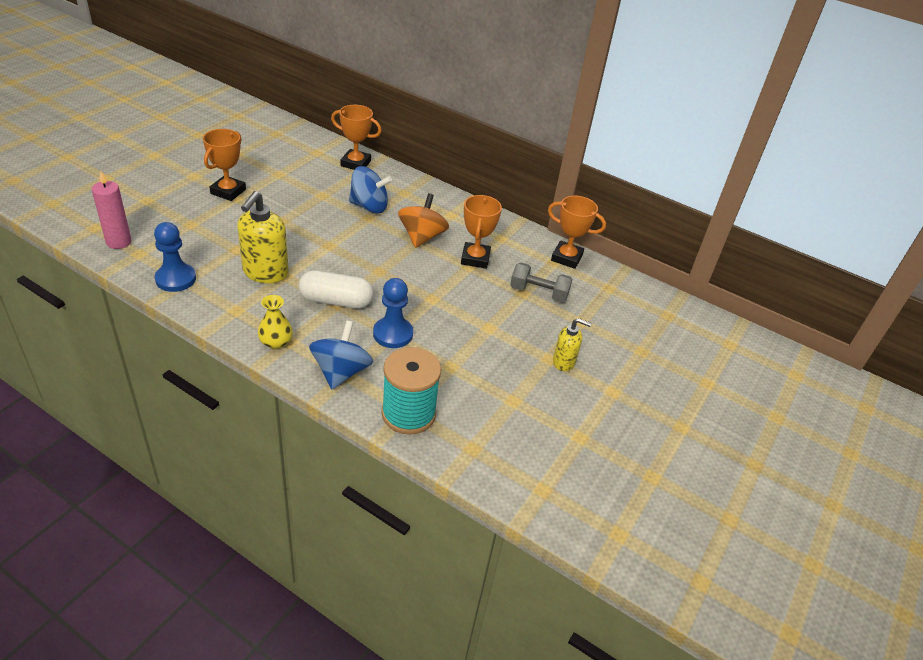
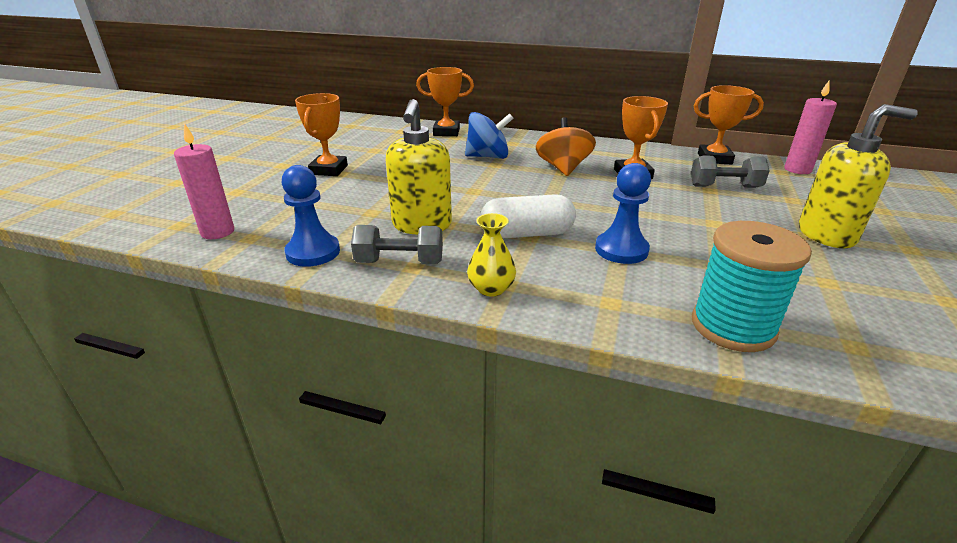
camera: 10 degrees left, 10 degrees down
blue spinning top [309,320,373,389] -> none
yellow soap dispenser [553,318,592,371] -> yellow soap dispenser [799,104,918,248], size x1.74
none -> grey dumbbell [351,225,443,264]
none -> pink candle [784,80,837,174]

